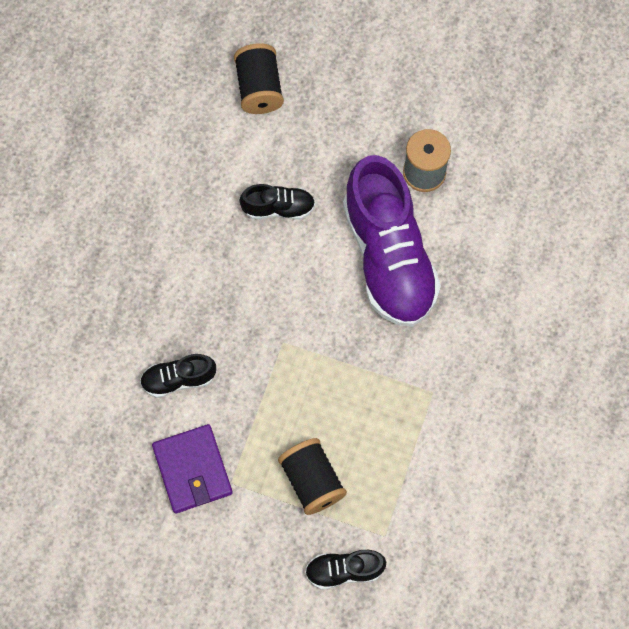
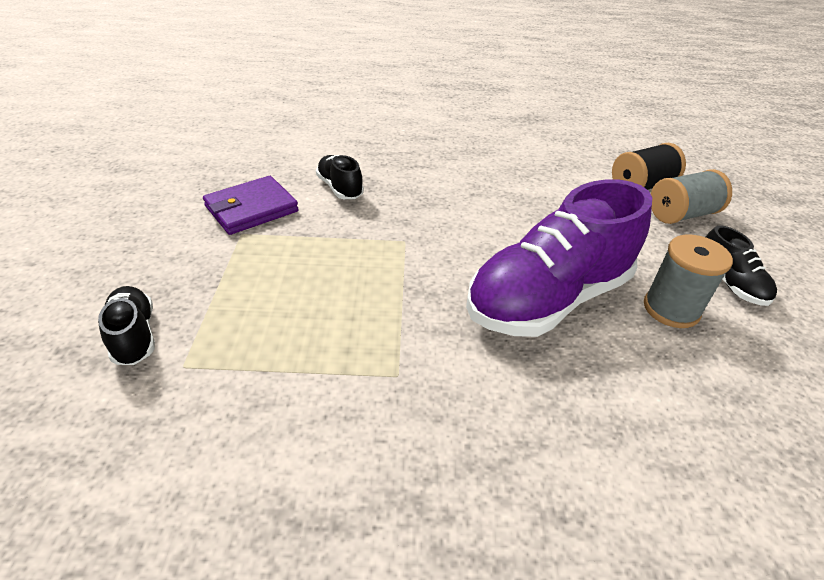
camera: 70 degrees right, 30 degrees down
black shoe [239,184,315,220] -> black shoe moved to [706,225,777,306]
black spool [278,438,347,515] -> none
none -> grey spool [651,169,732,224]

